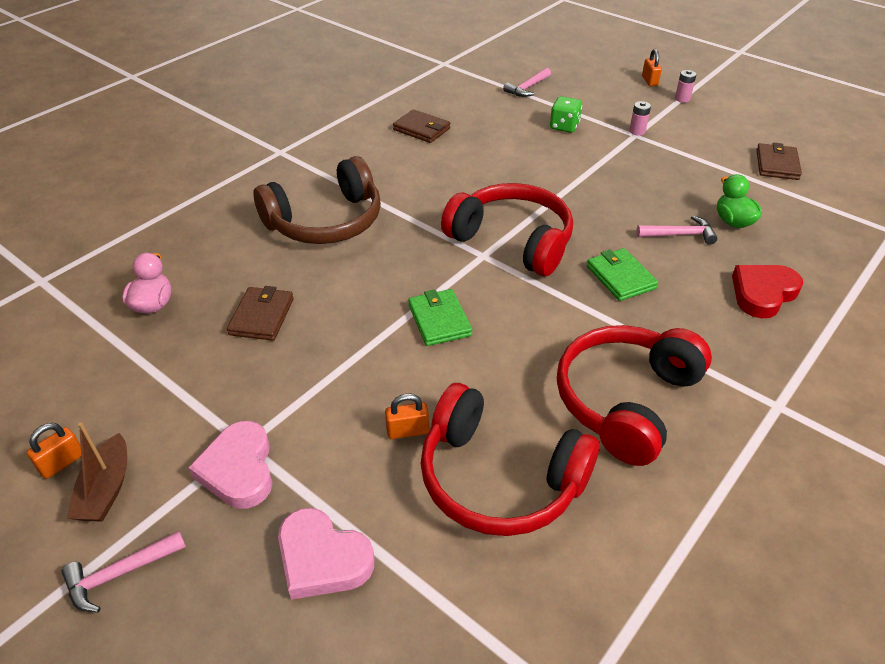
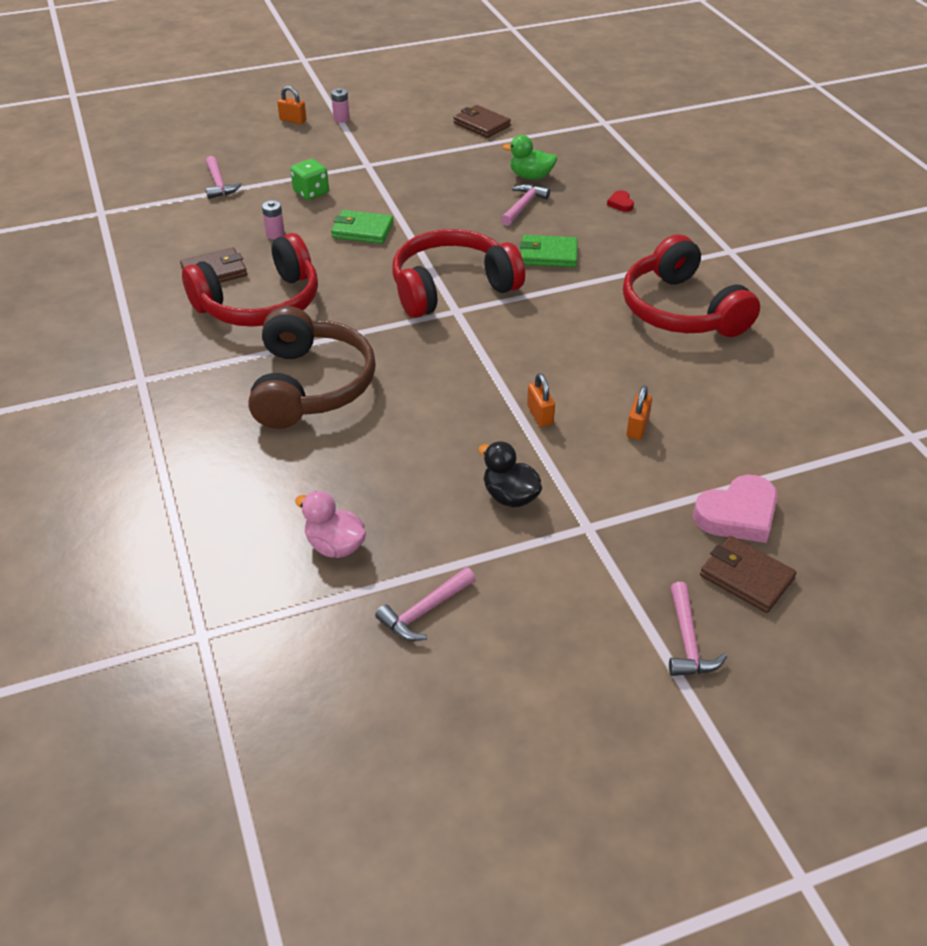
camera: 60 degrees left, 0 degrees up
orange padlock [27,423,82,479] -> orange padlock moved to [527,373,555,427]
brown boat [66,422,127,522] -> none
pink heart [188,421,272,509] -> none
brown wallet [227,286,294,341] -> brown wallet moved to [700,536,797,613]
green wallet [408,289,472,346] -> green wallet moved to [331,210,394,244]
red headphones [420,383,600,536] -> red headphones moved to [182,233,318,327]
pink battery [629,101,651,136] -> pink battery moved to [262,200,285,239]
red heart [732,265,803,318] -> red heart [607,190,634,212], size x0.47
none -> pink hammer [375,567,476,641]
none -> black duck [478,441,542,508]

